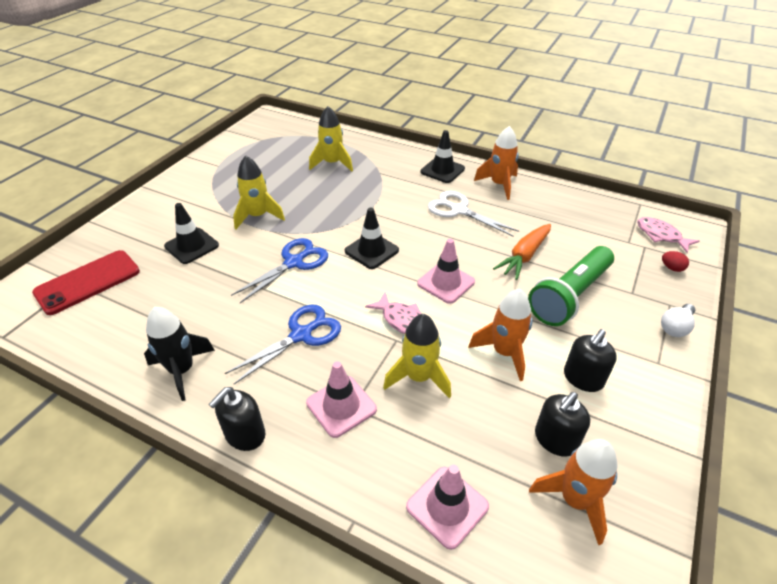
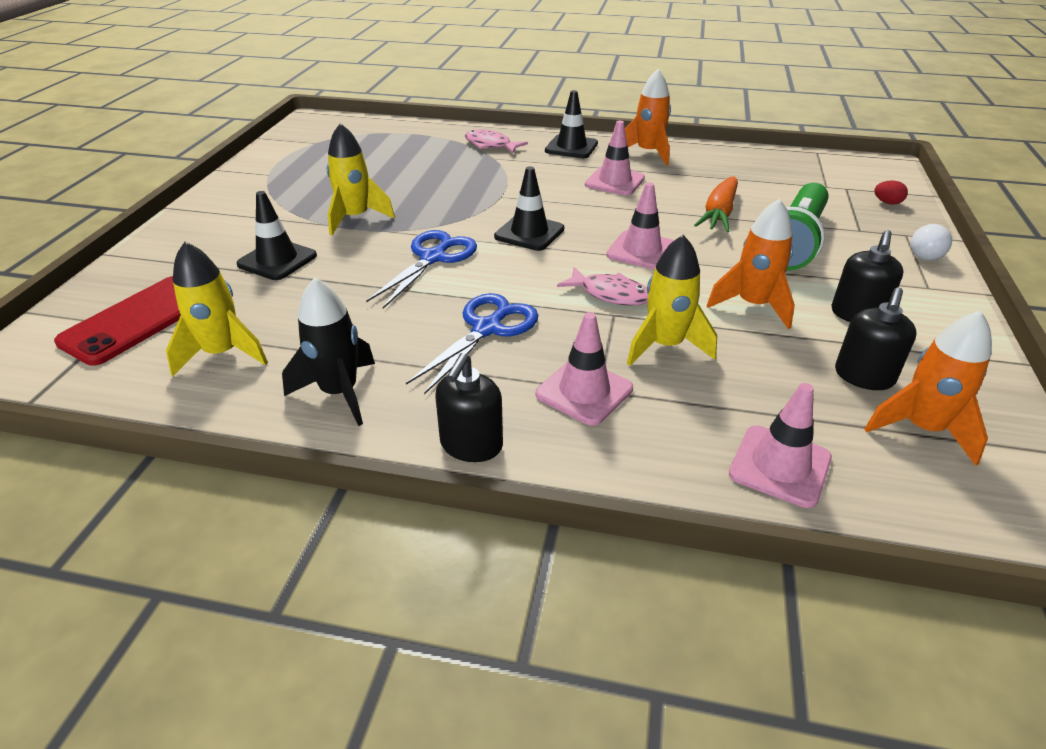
camera: 15 degrees left, 5 degrees down
yellow rocket [309,106,353,171] -> yellow rocket moved to [166,242,268,376]
white scissors [428,191,519,236] -> pink traffic cone [585,121,645,195]
pink fish [637,217,699,253] -> pink fish moved to [465,129,528,153]

